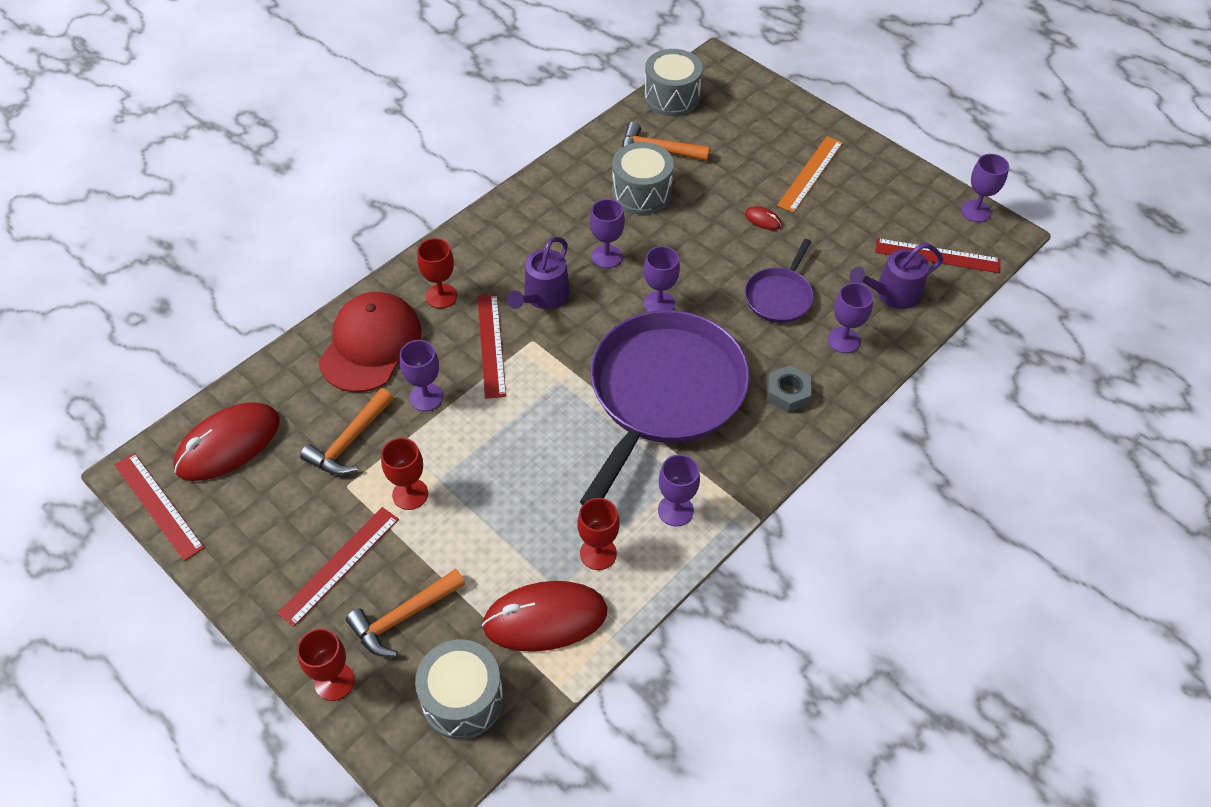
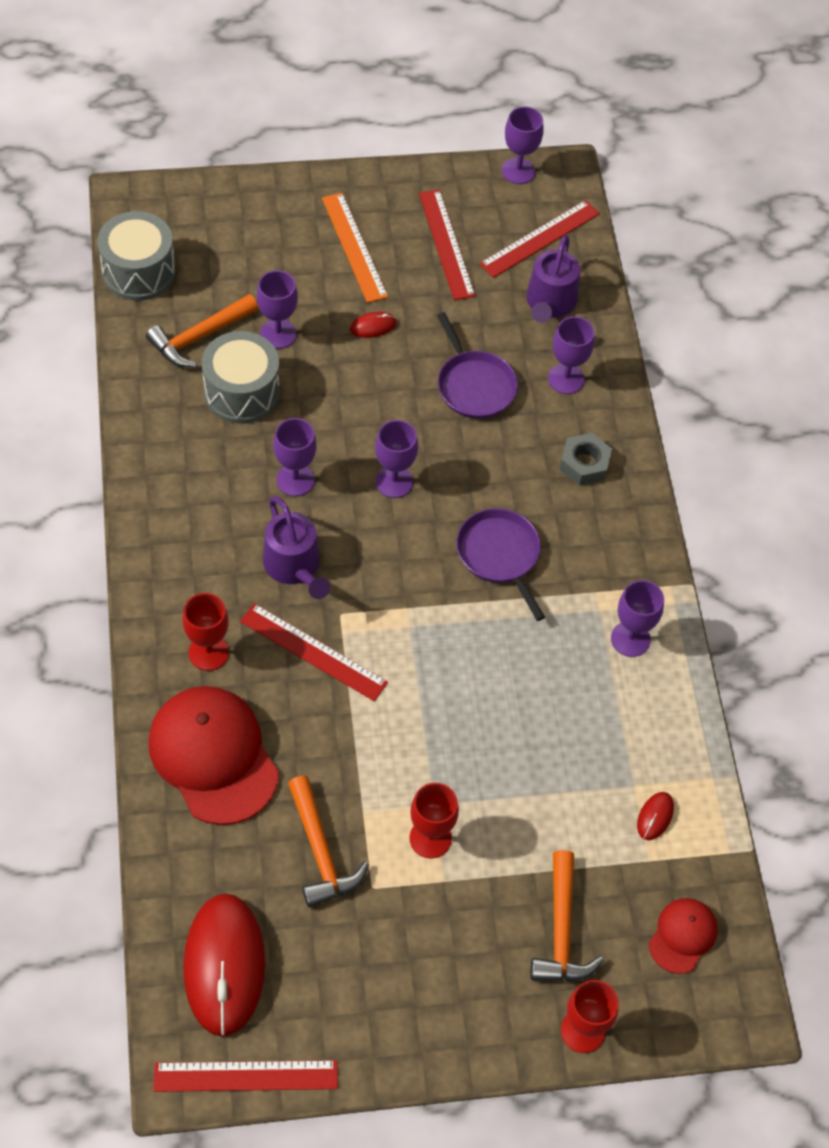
camera: 55 degrees left, 5 degrees up
red ruler [277,507,399,627] -> red ruler moved to [419,189,475,300]
purple goblet [400,340,443,411] -> purple goblet moved to [257,270,298,349]
grey drum [415,639,503,740] -> red cap [649,898,718,974]
red mouse [482,581,607,652] -> red mouse [637,792,674,840], size x0.41
red goblet [577,498,620,570] -> none
purple pan [580,310,750,505] -> purple pan [457,508,545,621], size x0.46

